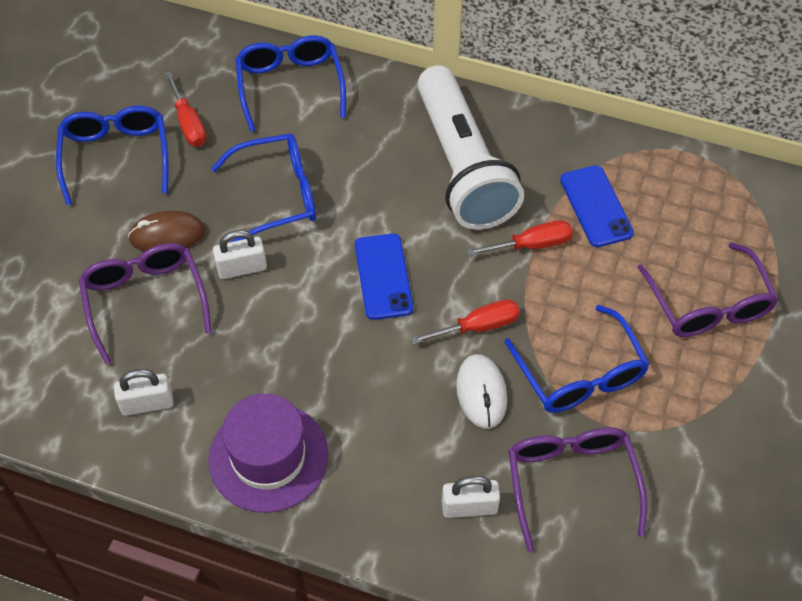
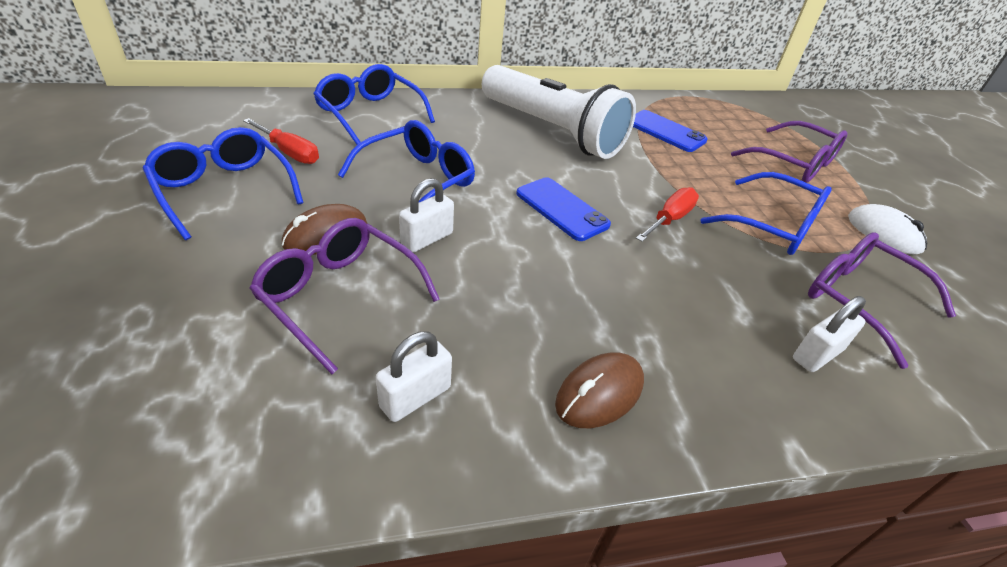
camera: 35 degrees left, 15 degrees down
purple hat [208,394,328,513] -> brown mouse [555,352,644,428]
white mouse [456,354,507,429] -> white mouse moved to [848,204,927,254]
red screwdriver [466,220,573,256] -> none

